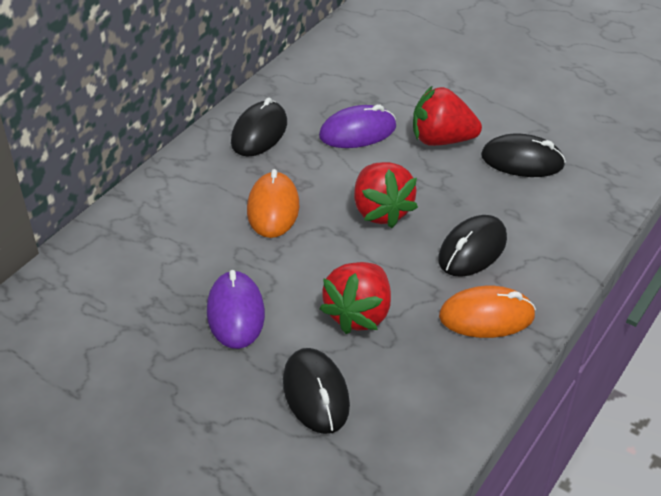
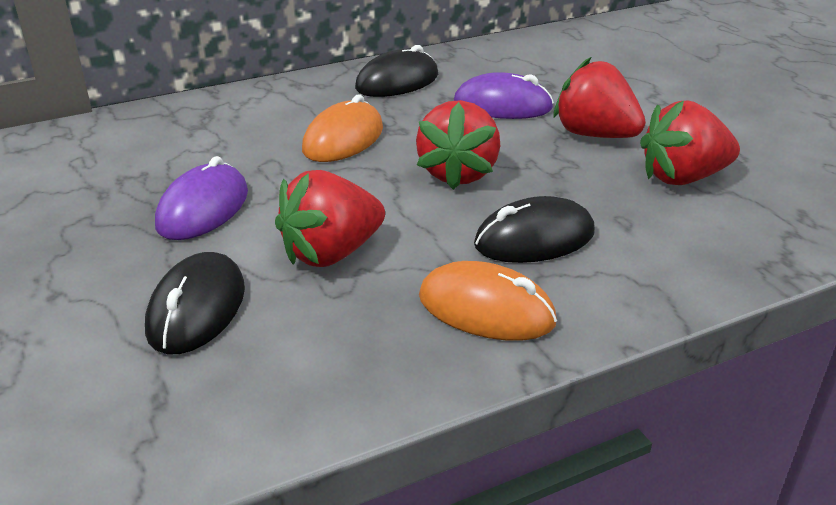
camera: 30 degrees right, 10 degrees down
black mouse [481,134,566,177] -> red strawberry [640,100,740,185]

